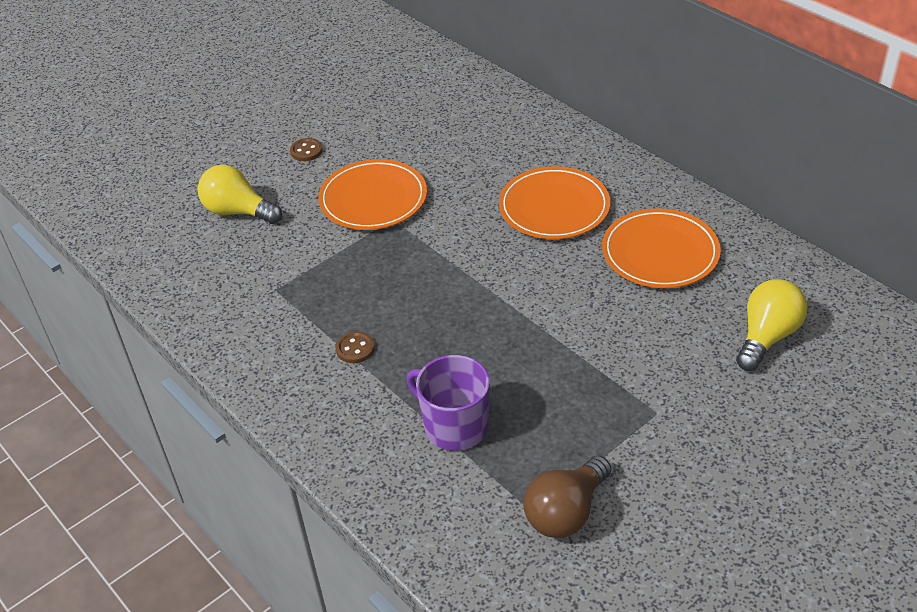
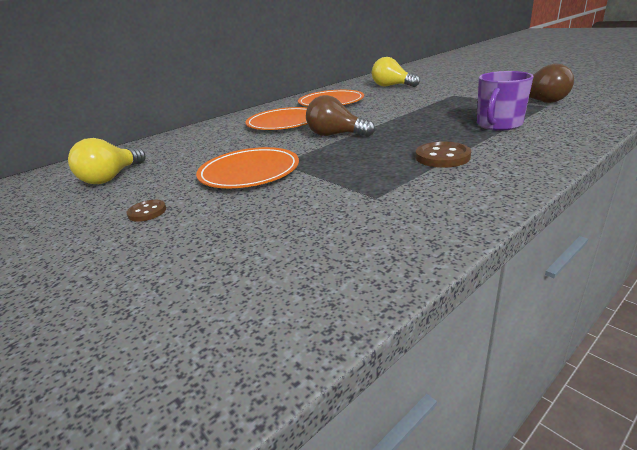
camera: 90 degrees left, 15 degrees down
yellow light bulb [198,165,282,224] -> yellow light bulb moved to [68,138,146,184]
brown button [335,331,375,363] -> brown button [416,142,471,168], size x1.61
none -> brown light bulb [306,95,375,137]

